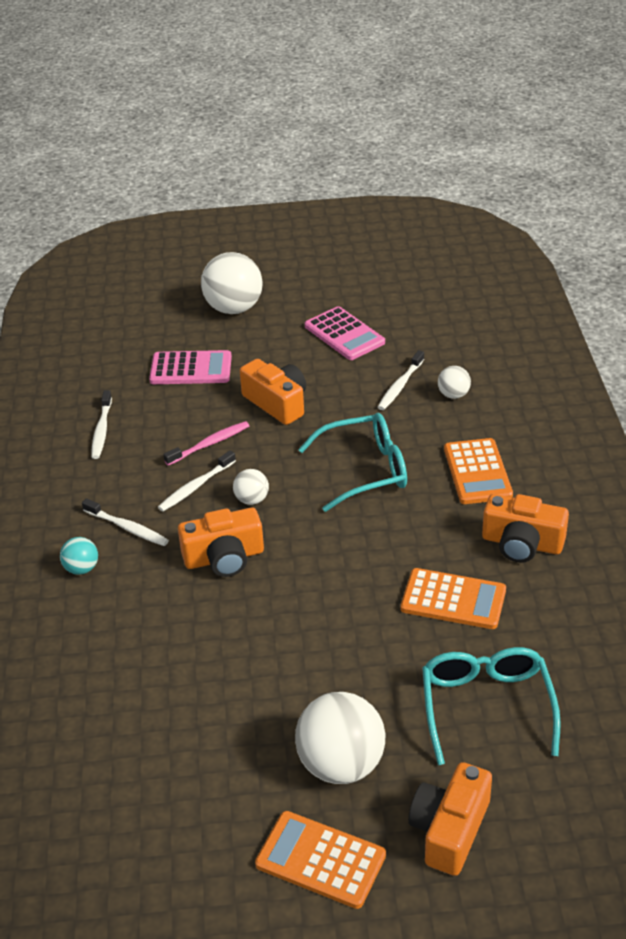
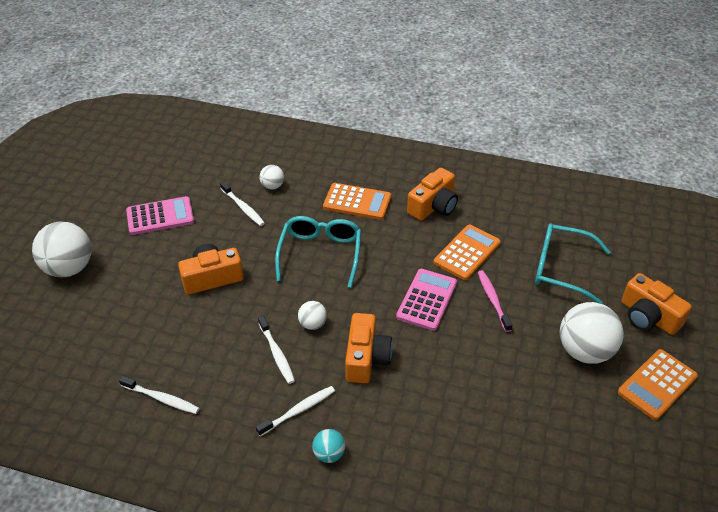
camera: 70 degrees left, 5 degrees up
pink calculator [149,350,232,384] -> pink calculator moved to [396,269,457,331]
pink toothbrush [163,421,249,466] -> pink toothbrush moved to [478,270,513,332]

